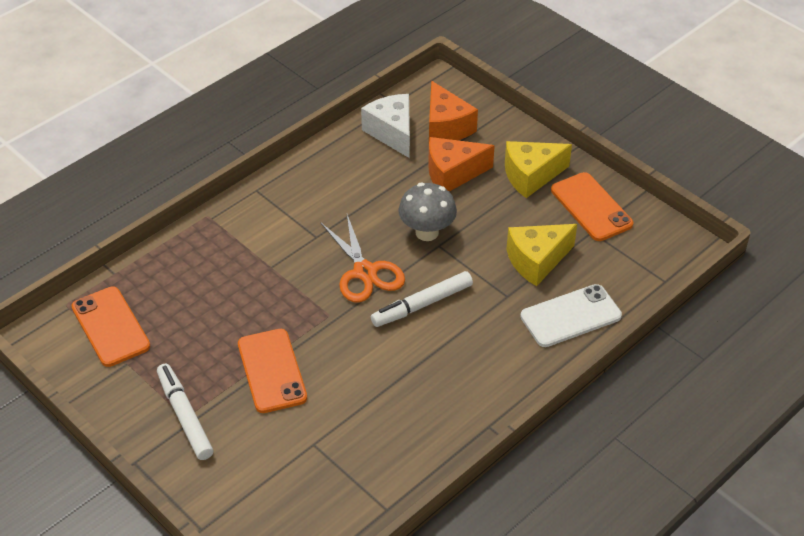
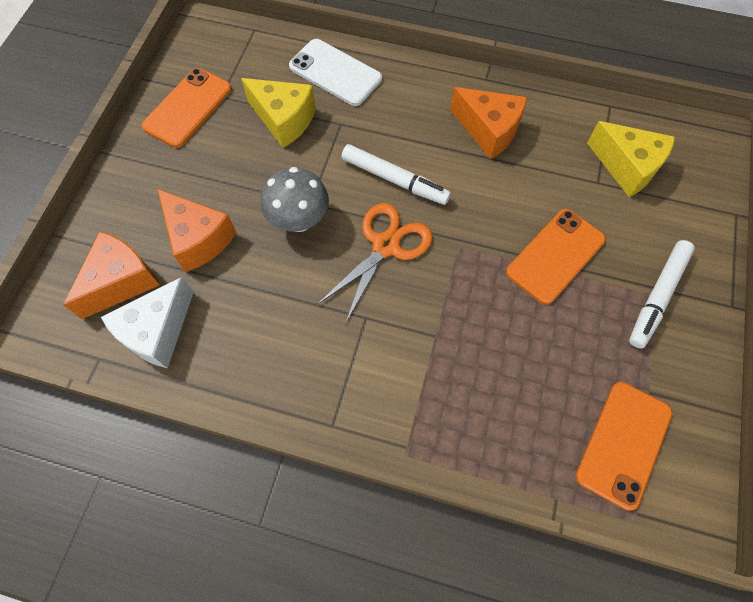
camera: 120 degrees left, 20 degrees up
yellow cheese [505,141,572,198] -> yellow cheese moved to [587,121,675,197]
none -> orange cheese [450,87,527,159]

